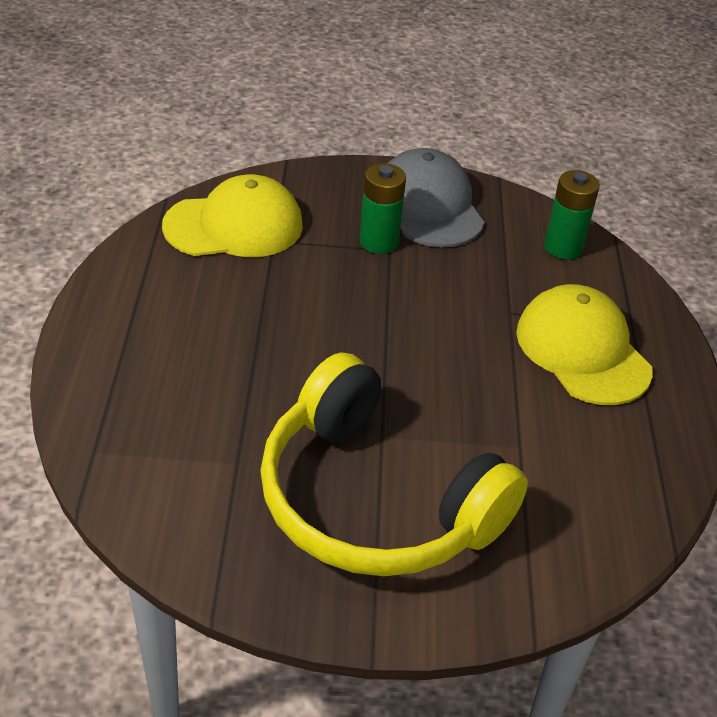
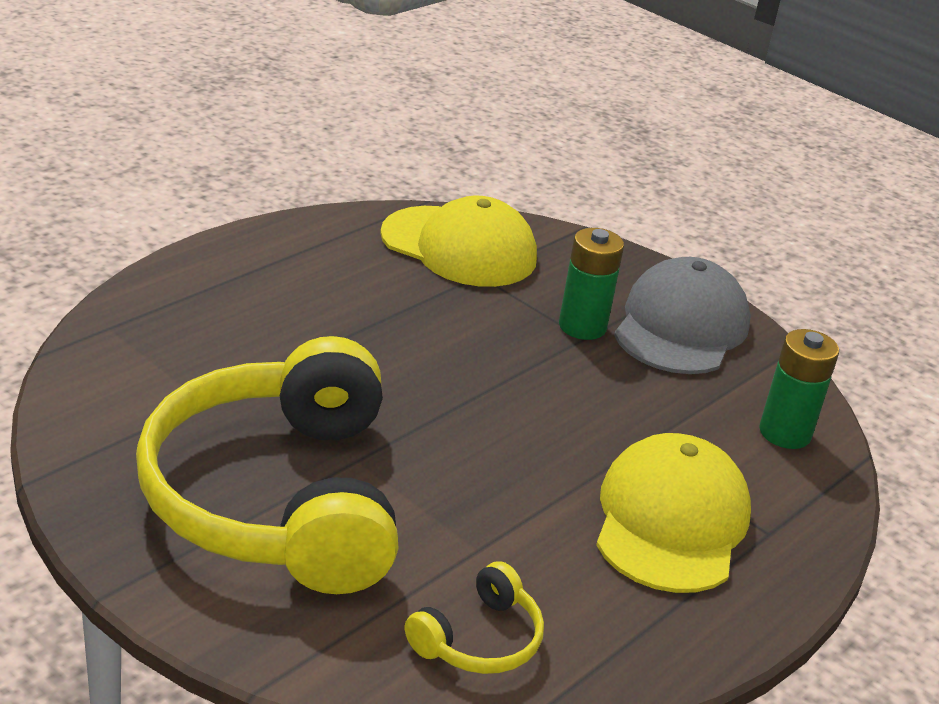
camera: 40 degrees right, 10 degrees down
none -> yellow headphones [405,561,544,674]

